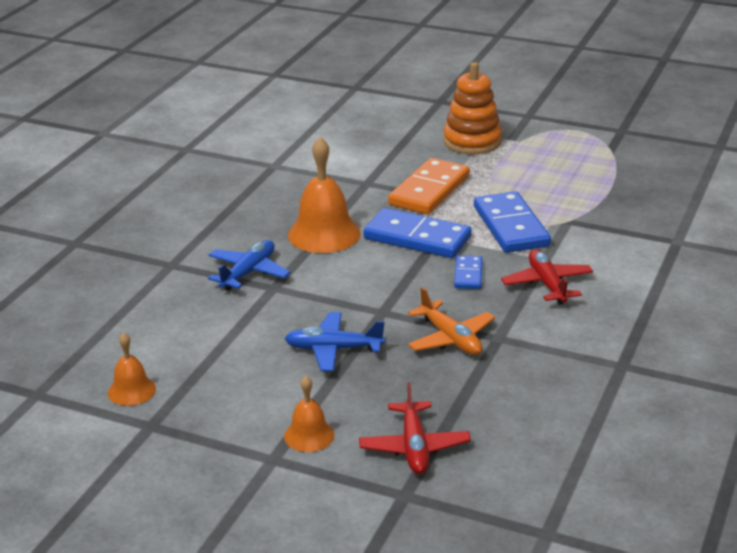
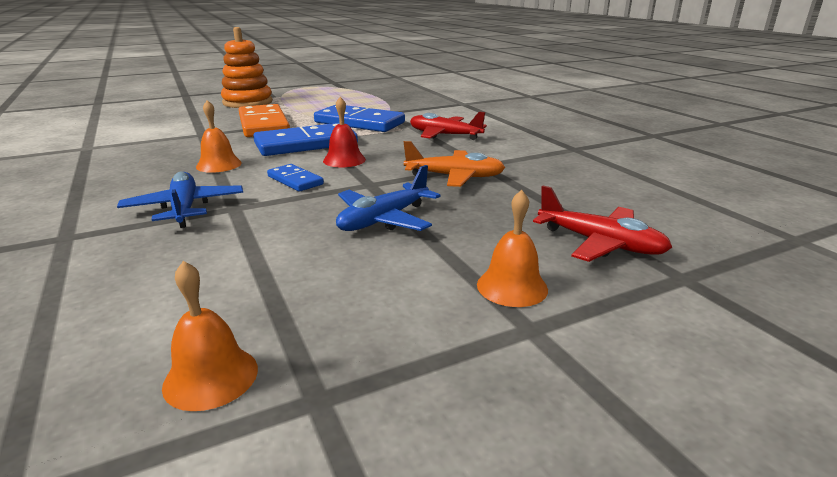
camera: 50 degrees left, 5 degrees down
orange bell [288,137,361,253] -> orange bell [196,100,242,173], size x0.55
blue domino [454,255,483,289] -> blue domino moved to [267,164,324,191]
none -> red bell [323,97,366,167]

